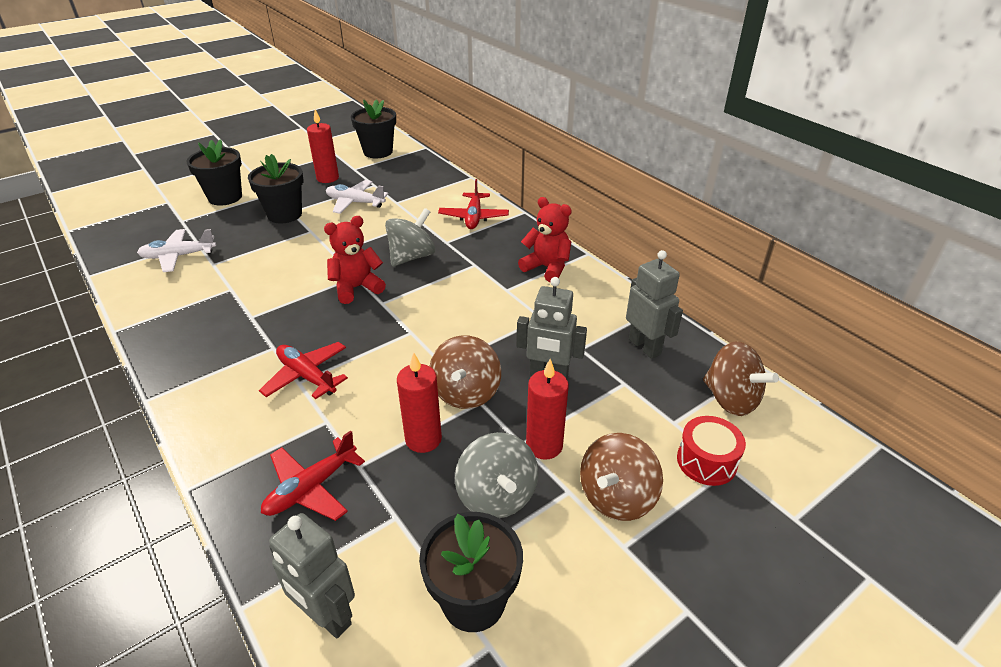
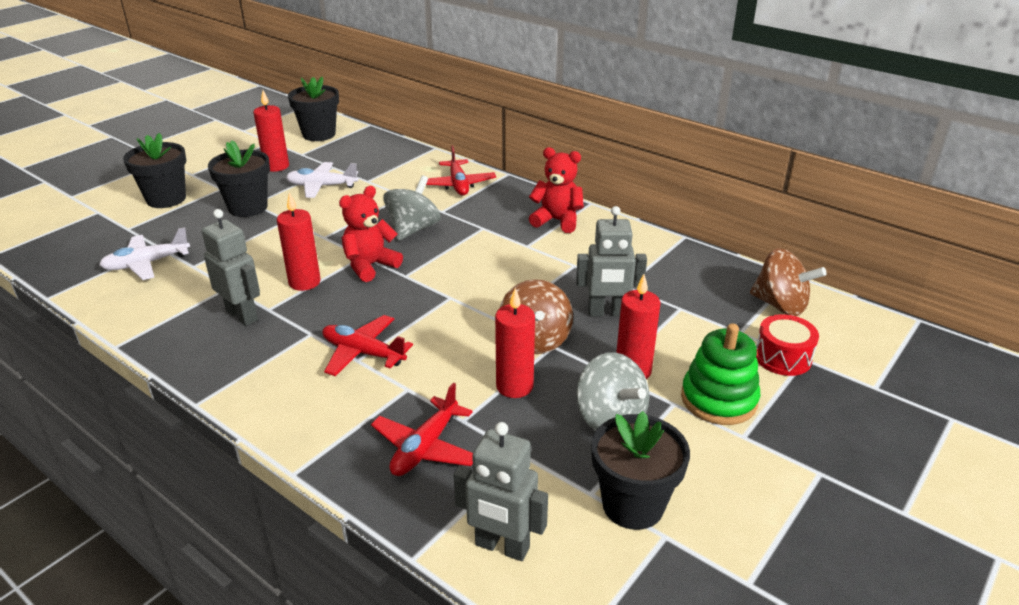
camera: 15 degrees left, 5 degrees down
brown spinning top [580,433,663,521] -> green stacking toy [681,324,760,425]
grey robot [626,250,683,359] -> grey robot moved to [202,209,260,326]
none -> red candle [277,192,321,291]

